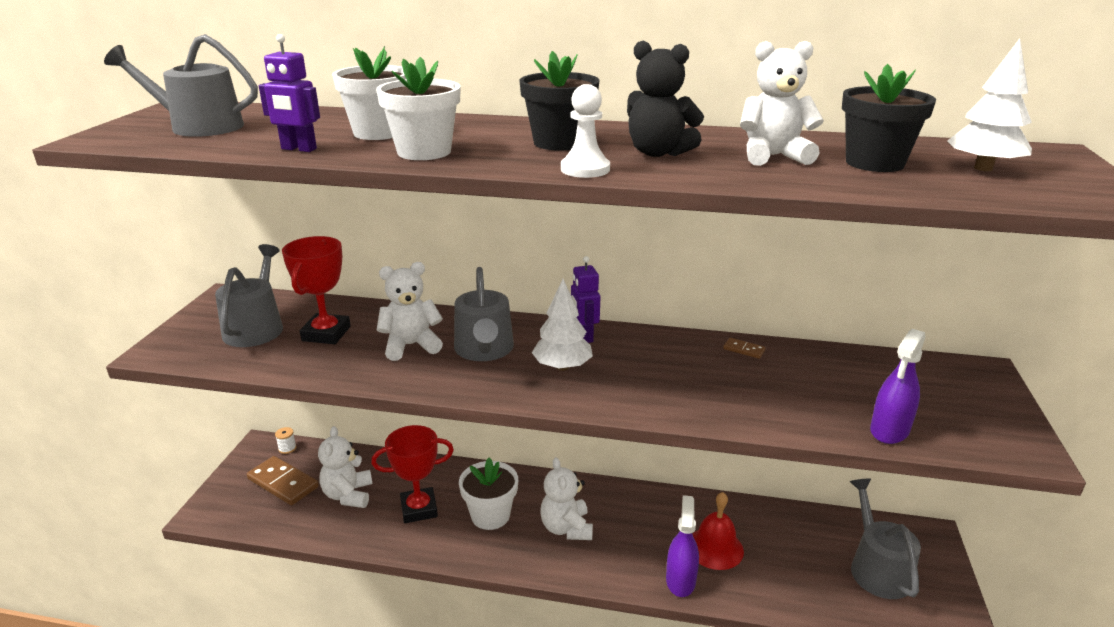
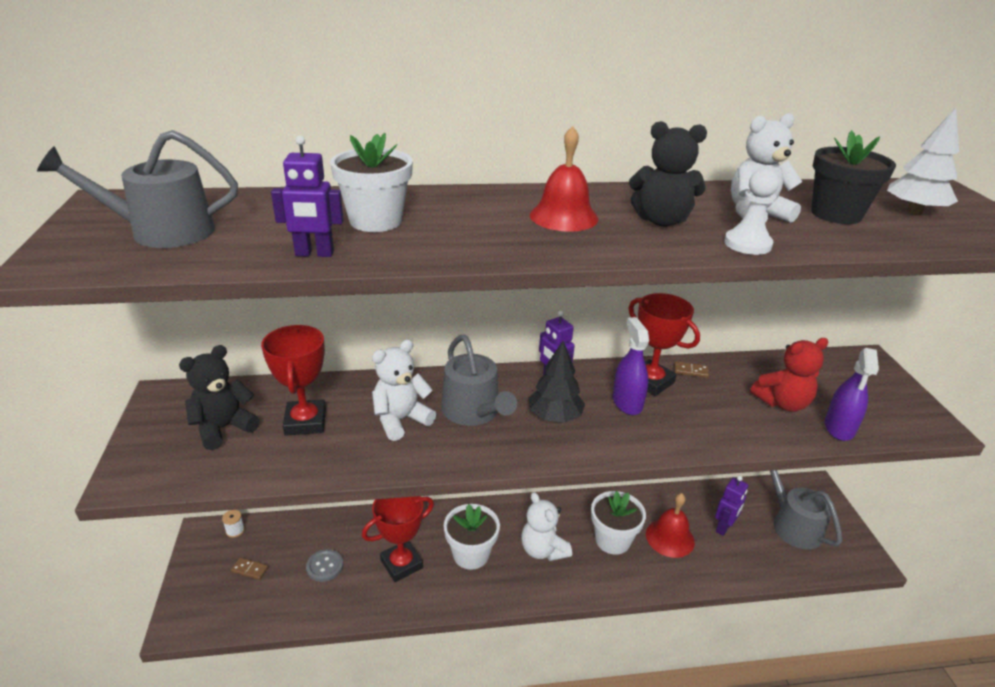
camera: 20 degrees left, 5 degrees up
grey watering can [215,244,283,347] -> black teddy bear [179,345,260,450]
brown domino [247,456,319,505] -> brown domino [231,558,268,580], size x0.46
white teddy bear [318,426,372,508] -> grey button [306,549,343,582]
white flower pot [376,57,461,160] -> white flower pot moved to [591,491,646,554]
black flower pot [519,51,599,151] -> red bell [530,126,598,232]
white tree [532,279,593,371] -> black tree [528,341,585,423]
white pawn [561,84,610,178] -> white pawn moved to [724,168,779,255]
purple spray bottle [666,495,699,597] -> purple spray bottle moved to [613,317,649,415]
none -> red trophy [629,293,700,396]
none -> purple robot [715,476,748,536]
none -> red teddy bear [750,338,828,412]

